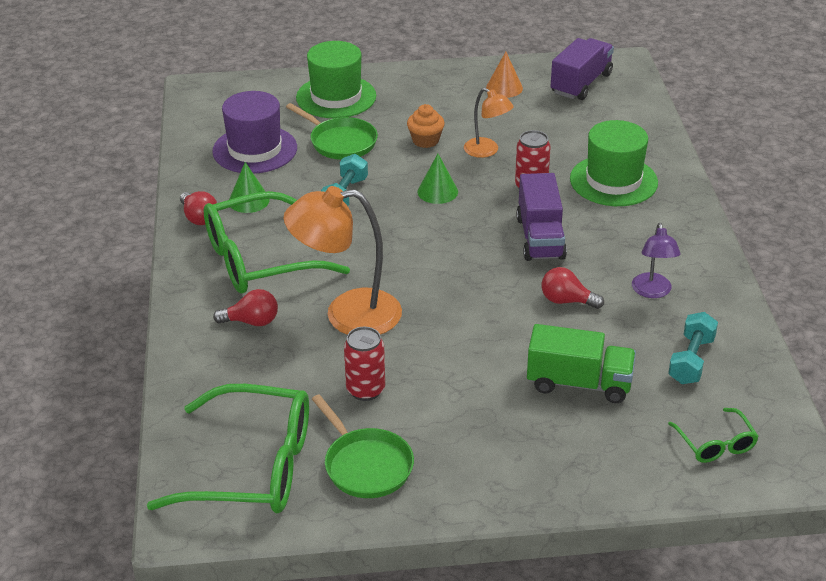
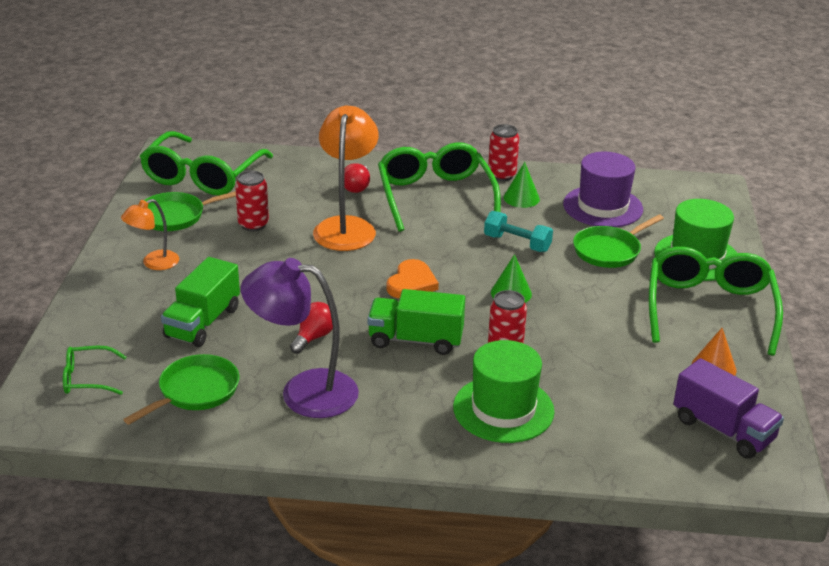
camera: 100 degrees right, 5 degrees down
red light bulb [180,191,218,225] -> red can [488,124,519,181]
orange cupcake [407,104,445,148] -> none
orange lamp [464,88,514,158] -> orange lamp moved to [121,199,179,270]
purple truck [516,173,567,261] -> green truck [368,289,465,355]
purple lamp [632,223,681,298] -> purple lamp [241,258,359,418], size x1.84
turquoise dumbbell [668,312,718,384] -> green pan [123,354,239,425]
none -> orange heart [387,259,439,298]
none -> green glasses [649,247,783,356]

